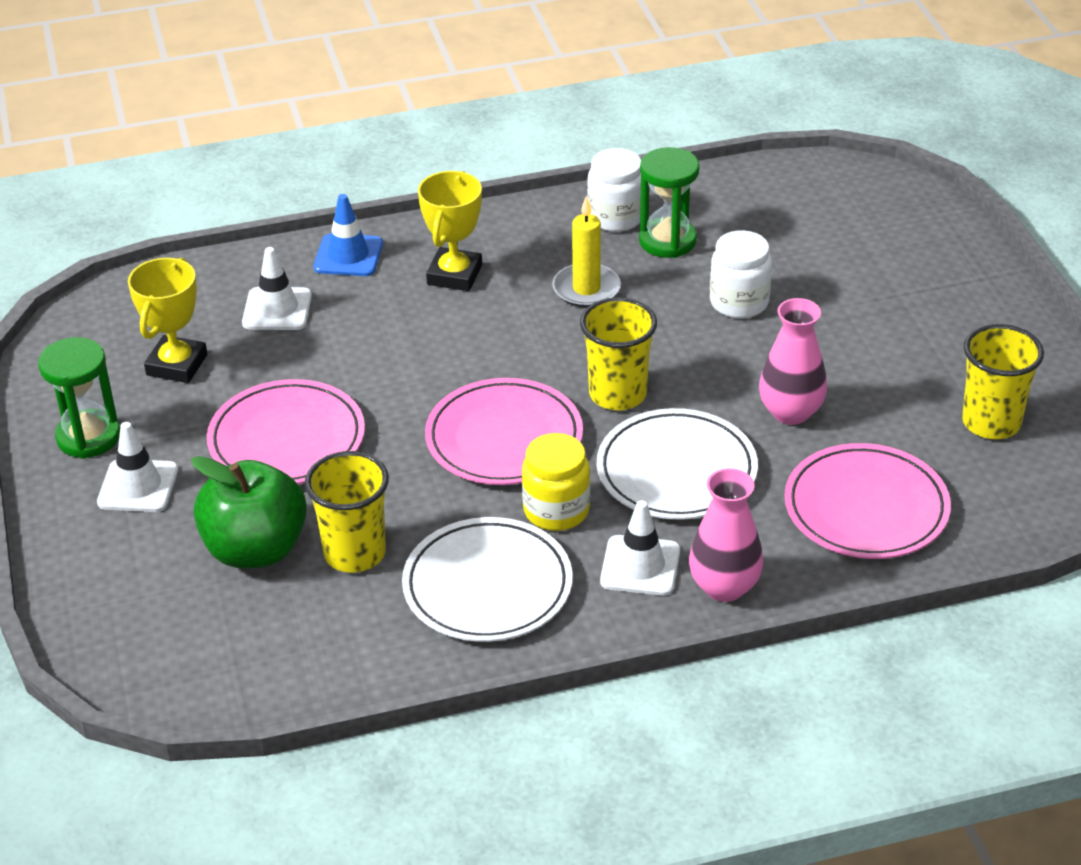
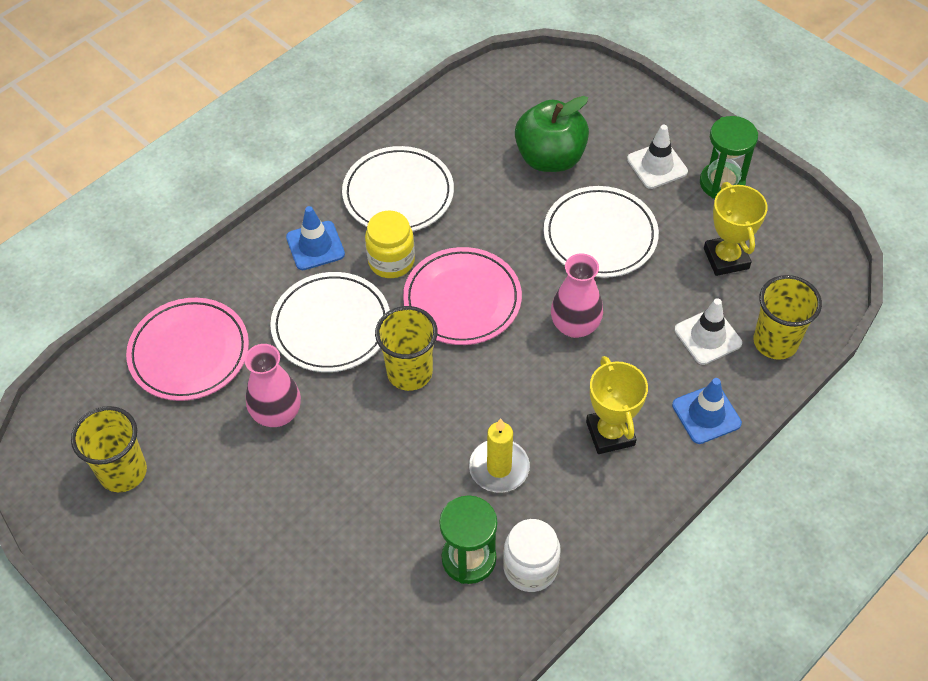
camera: 150 degrees right, 15 degrees up
pink plate [207,379,365,484] -> white plate [544,186,659,278]
yellow cup [305,451,389,573] -> yellow cup moved to [753,275,822,360]
white traffic cone [600,500,680,596] -> blue traffic cone [286,206,345,270]
pink vase [689,468,763,602] -> pink vase moved to [551,253,603,338]
white jar [710,230,772,319] -> none

